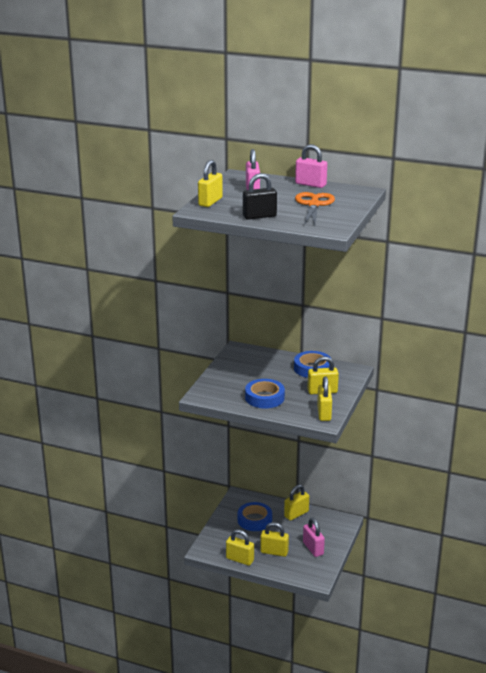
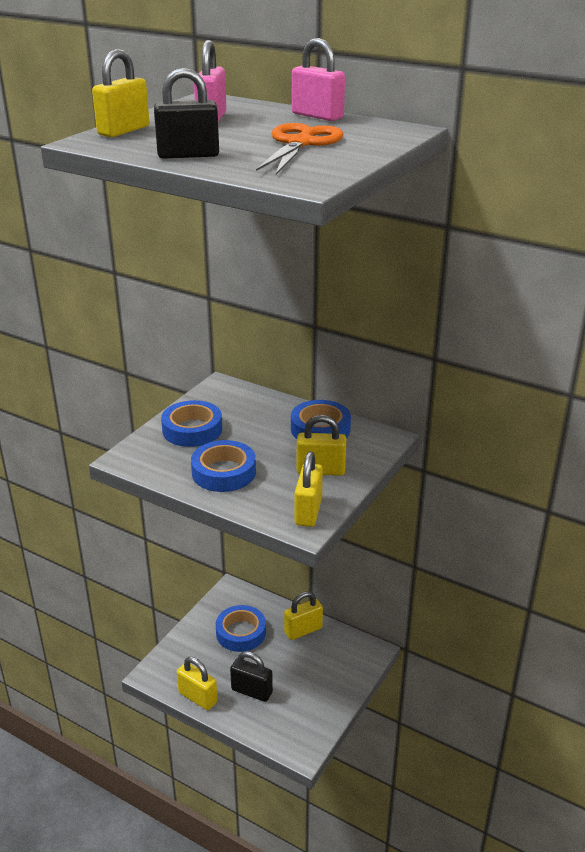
camera: 10 degrees right, 5 degrees up
yellow padlock [260,522,289,557] -> black padlock [230,651,273,702]
pink padlock [303,518,325,557] -> none
none -> blue tape [161,400,222,447]

